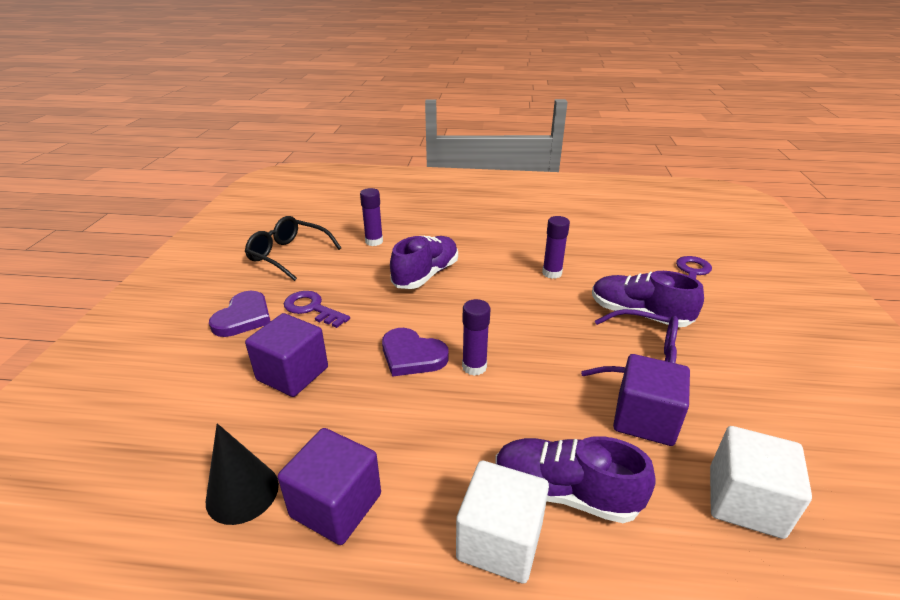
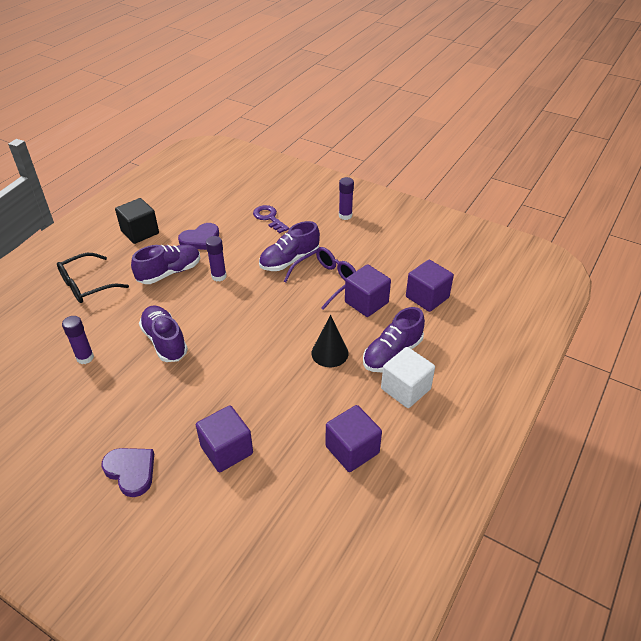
camera: 65 degrees left, 10 degrees up
black cone [206,423,279,525] -> black cone moved to [311,315,348,367]
black glasses [245,216,341,281] -> black glasses moved to [57,253,129,303]
purple key [284,291,350,328] -> none
purple heart [382,328,449,377] -> purple heart moved to [178,223,219,250]
purple glue stick [462,299,490,376] -> purple glue stick moved to [339,177,354,220]
white cube [710,426,812,539] -> purple cube [406,260,454,312]
none -> black cube [115,198,159,244]
none -> purple shoe [131,245,200,284]

